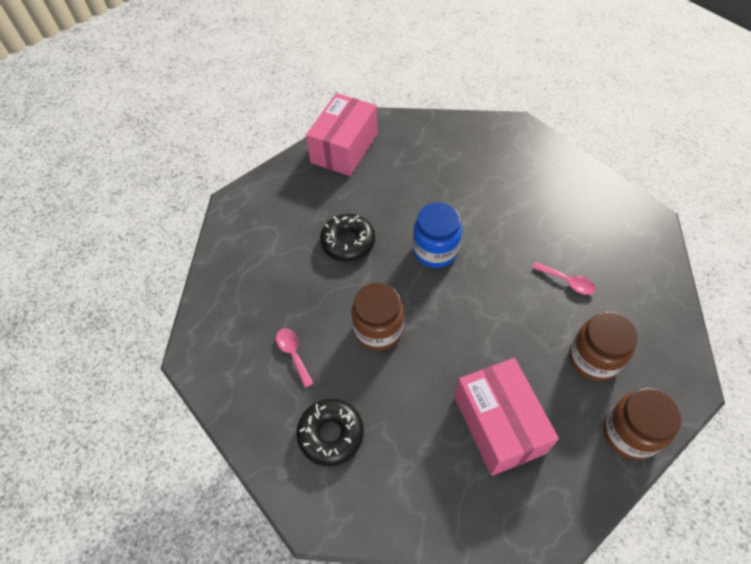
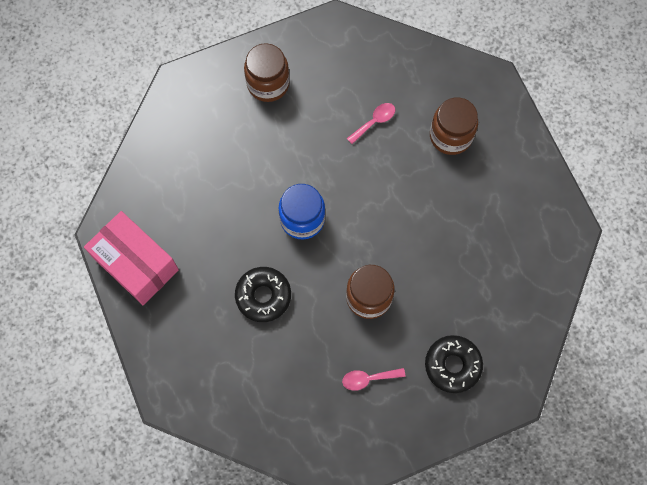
camera: 75 degrees left, 15 degrees up
pink box [454,358,559,476] -> none
brown jar [603,388,682,460] -> brown jar moved to [244,43,290,102]

